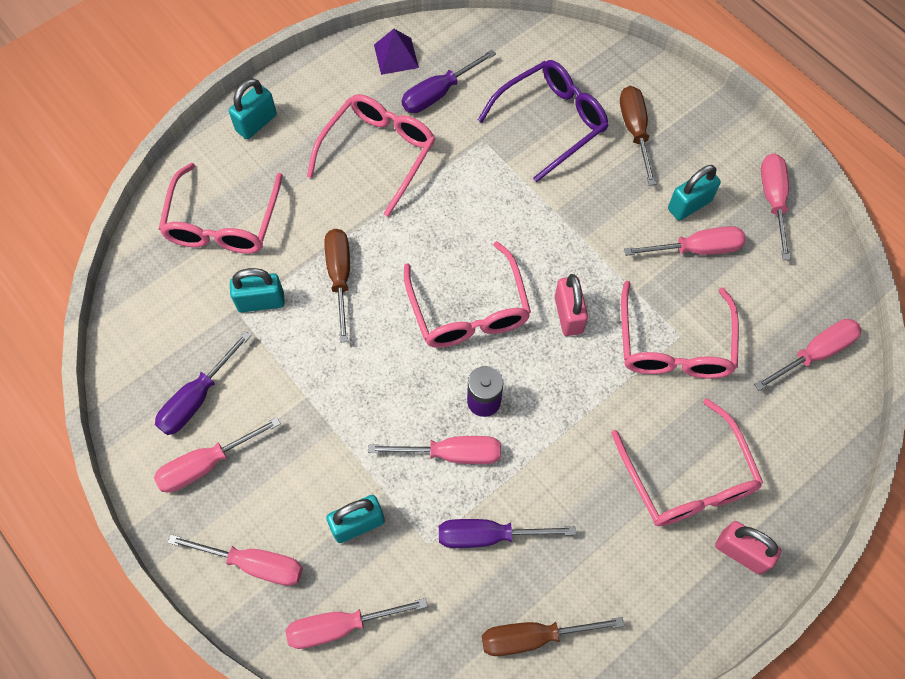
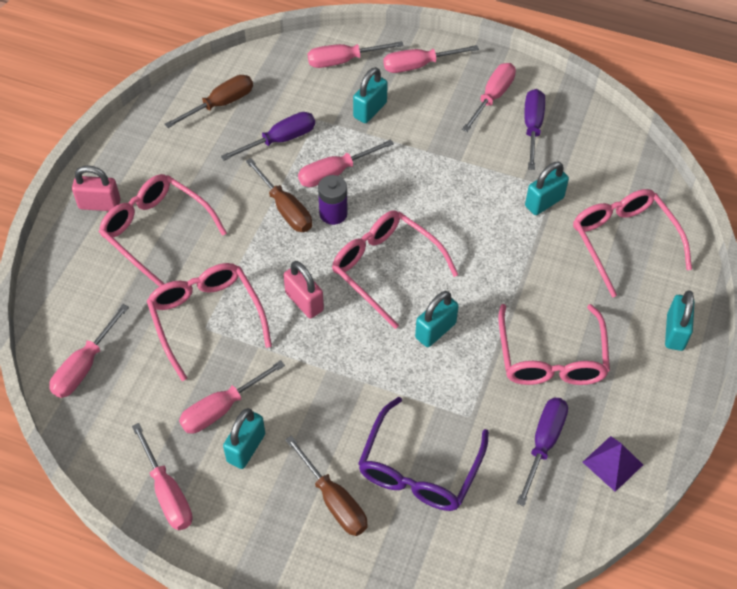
camera: 150 degrees right, 10 degrees down
pink screwdriver [286,598,428,649] -> pink screwdriver turned 150 degrees counterclockwise [308,41,404,68]
brown screwdriver [325,229,350,343] -> brown screwdriver moved to [246,158,312,232]
none -> turquoise padlock [415,291,459,347]

